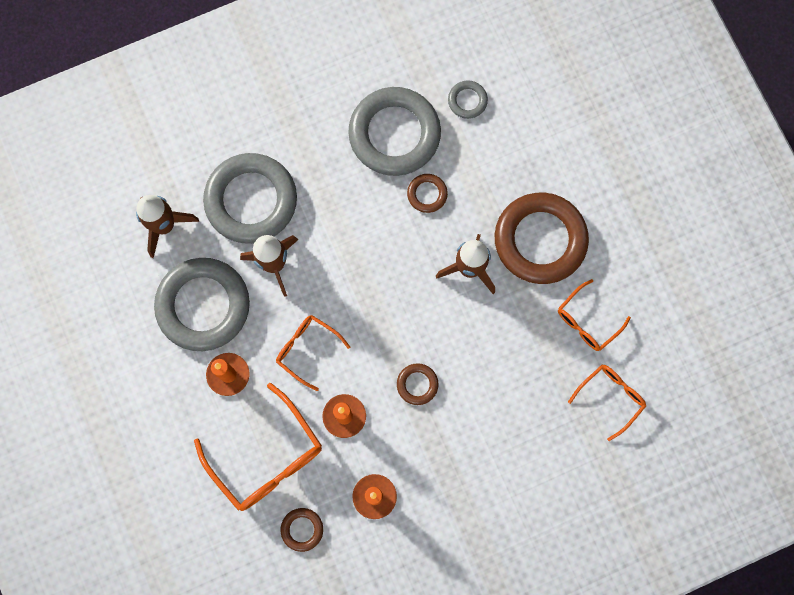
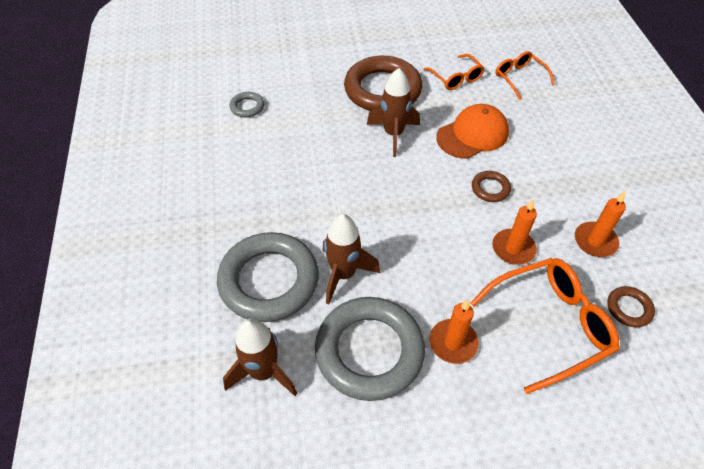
camera: 75 degrees left, 25 degrees down
orange glasses [276,315,350,391] -> none
grey ring [348,87,441,176] -> none
brown ring [407,174,448,213] -> none
none -> orange cap [436,104,509,159]

